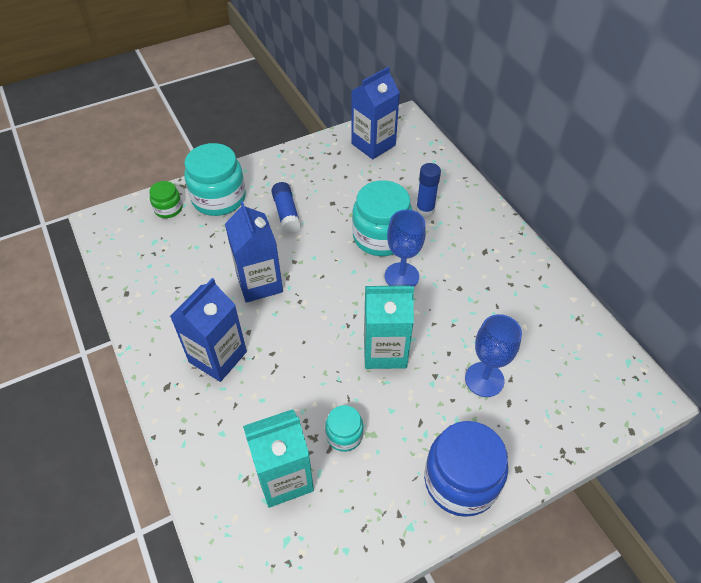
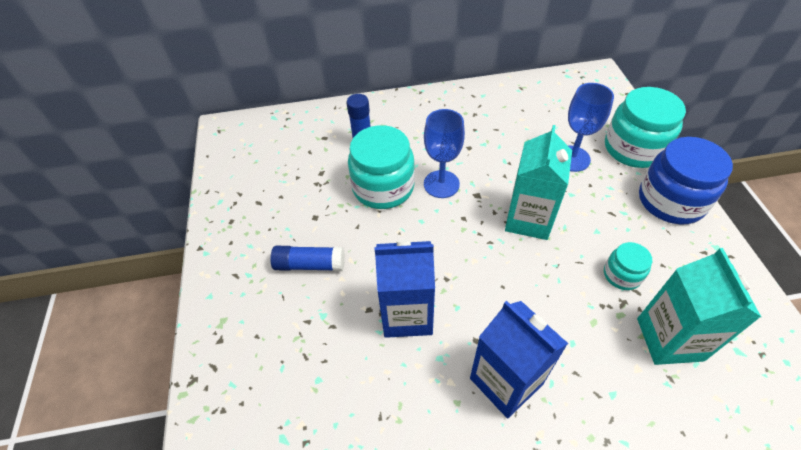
camera: 70 degrees left, 0 degrees up
green jar [149,181,182,218] -> none
turquoise jar [184,143,246,216] -> turquoise jar moved to [605,87,686,168]
blue carton [351,67,400,159] -> none

